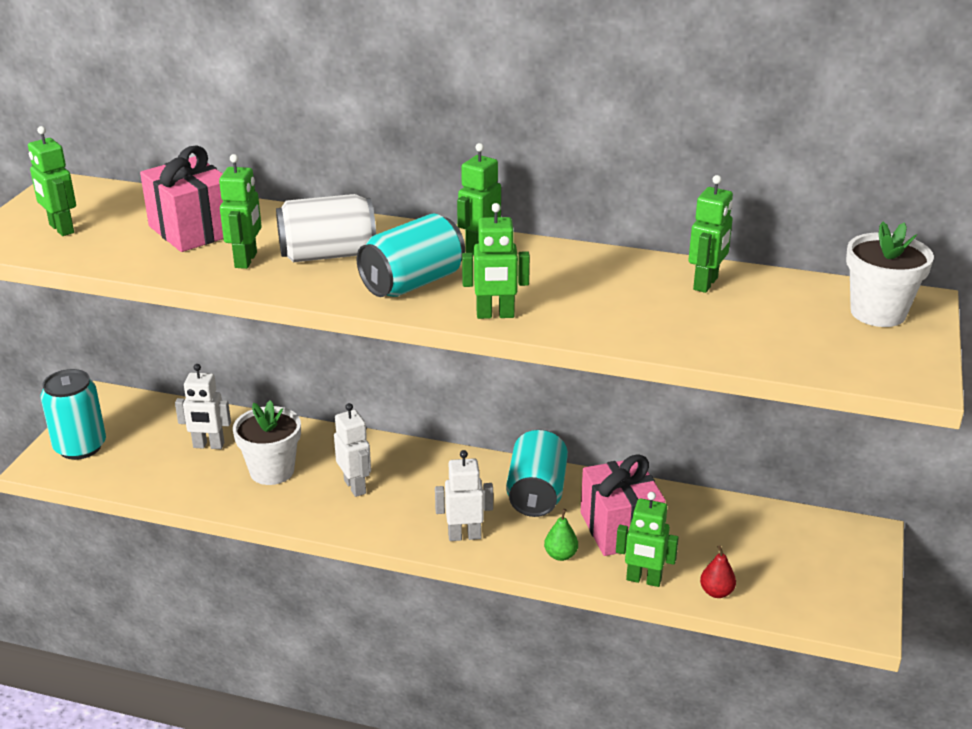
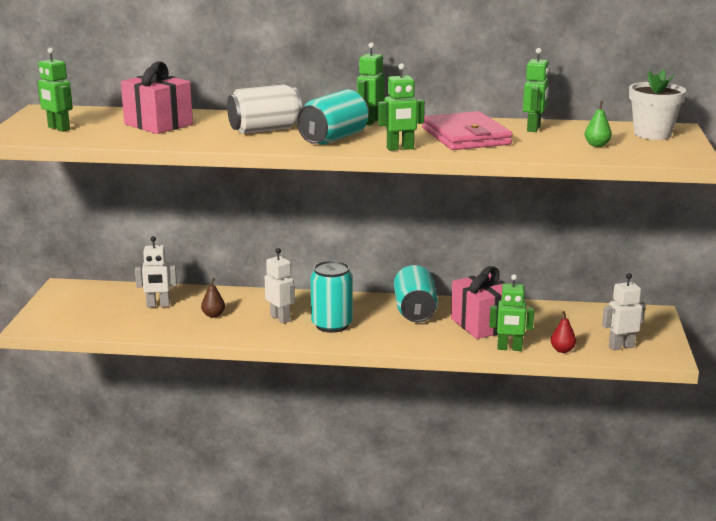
camera: 10 degrees left, 10 degrees down
turquoise can [41,369,106,460] -> turquoise can moved to [311,260,353,333]
green robot [219,154,262,269] -> none
white flower pot [233,400,301,485] -> brown pear [201,278,225,318]
white robot [435,450,493,541] -> white robot moved to [602,273,646,350]
green pear [544,509,578,561] -> green pear moved to [584,101,612,147]
none -> pink wallet [422,111,513,150]

